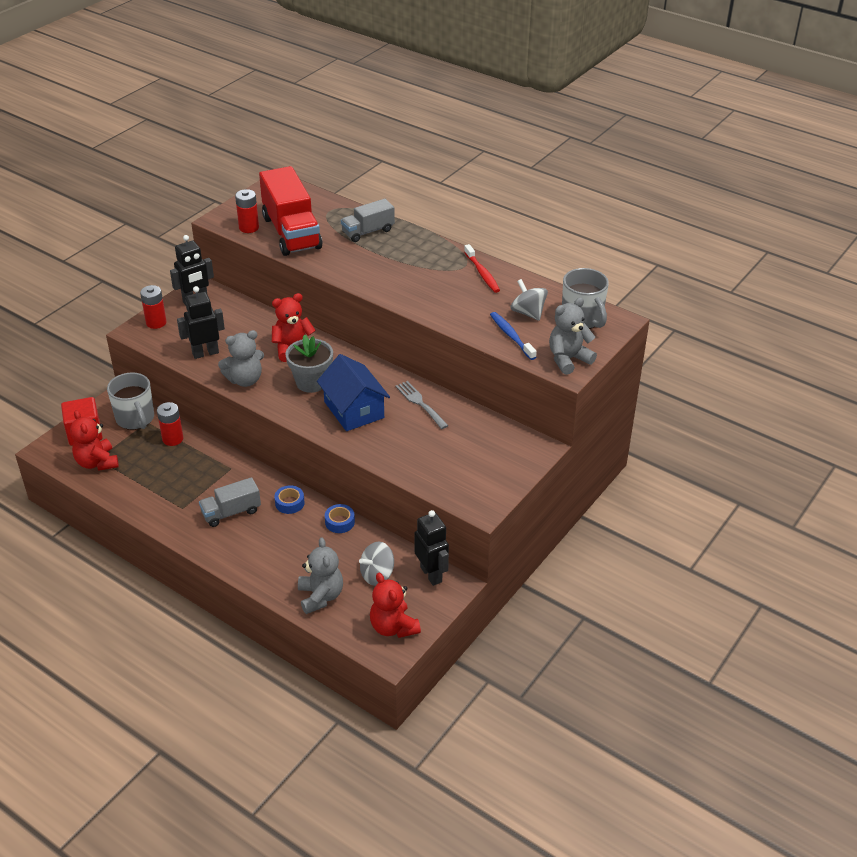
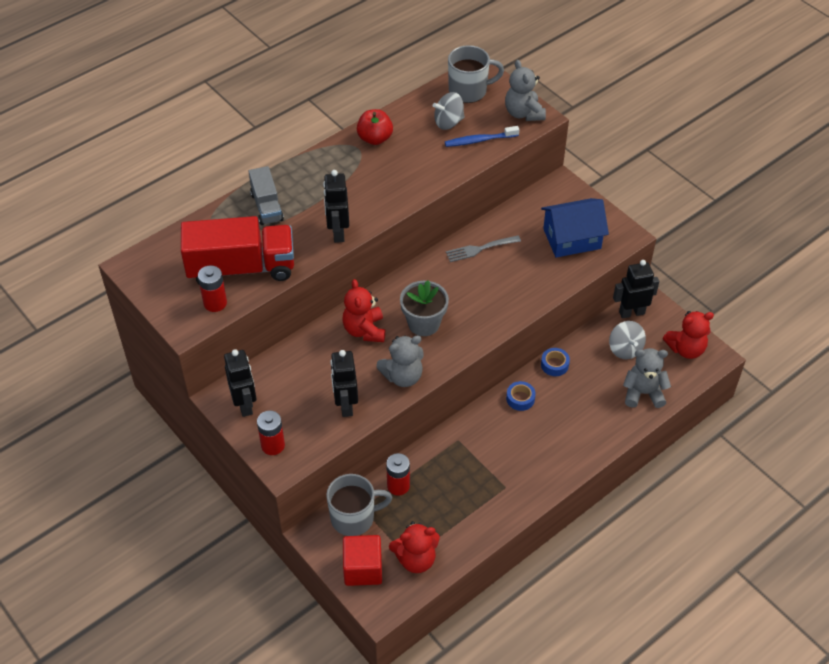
camera: 75 degrees left, 10 degrees up
grey truck [199,477,261,527] -> none
grey teddy bear [218,330,264,387] -> grey teddy bear turned 75 degrees clockwise [376,335,424,387]
blue house [317,354,390,431] -> blue house moved to [541,198,609,258]
red toothbrush [464,244,500,293] -> red apple [357,109,393,145]
none -> black robot [323,170,349,243]

